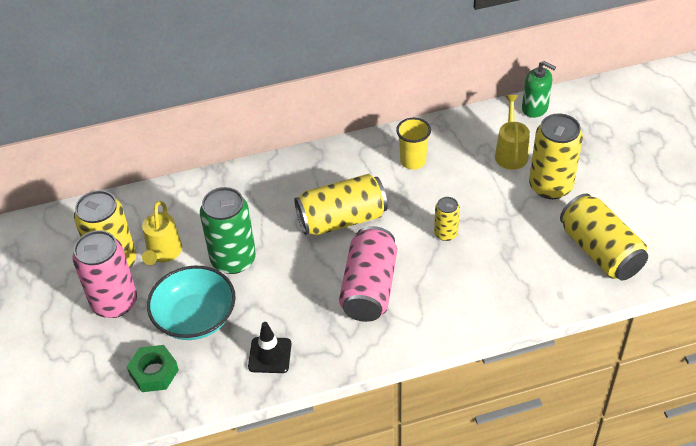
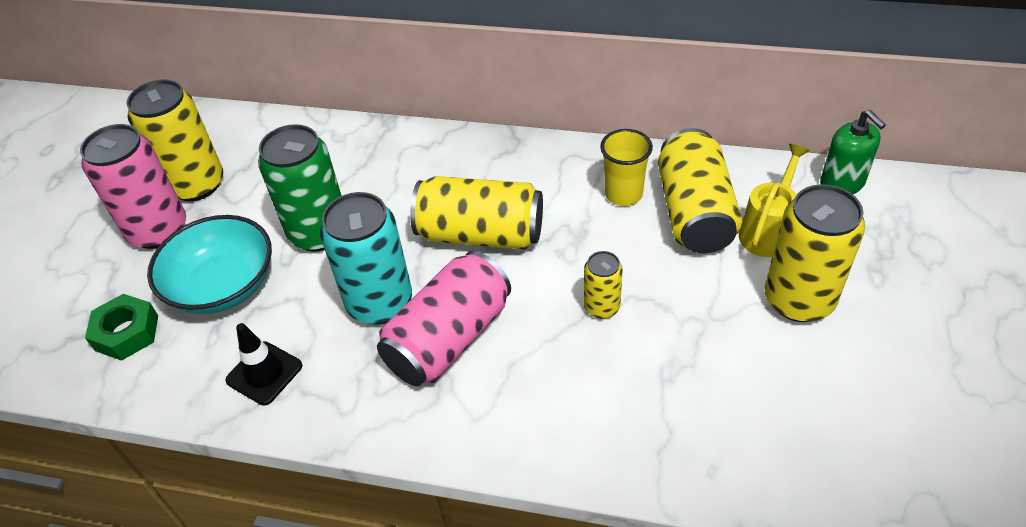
camera: 30 degrees right, 0 degrees up
yellow watering can [142,201,182,265] -> none
yellow can [560,193,648,281] -> yellow can moved to [658,128,742,253]
none -> turquoise can [320,192,412,325]

